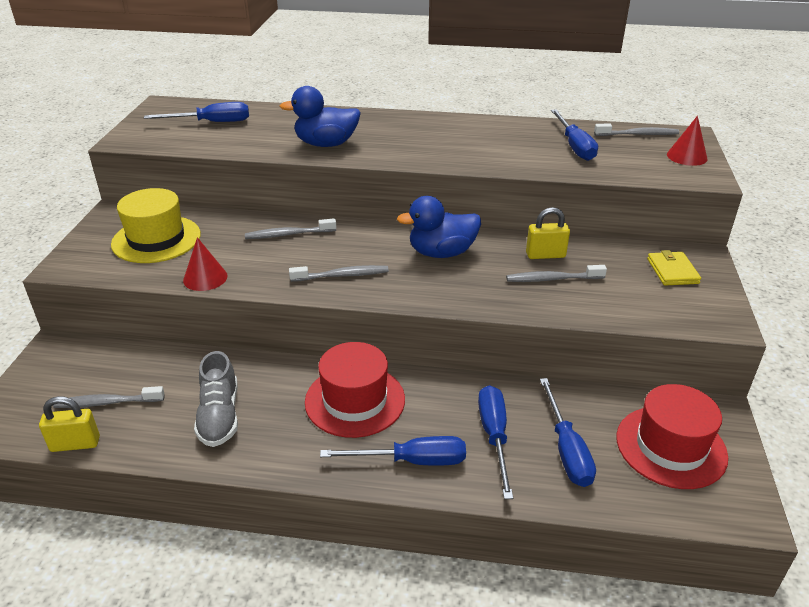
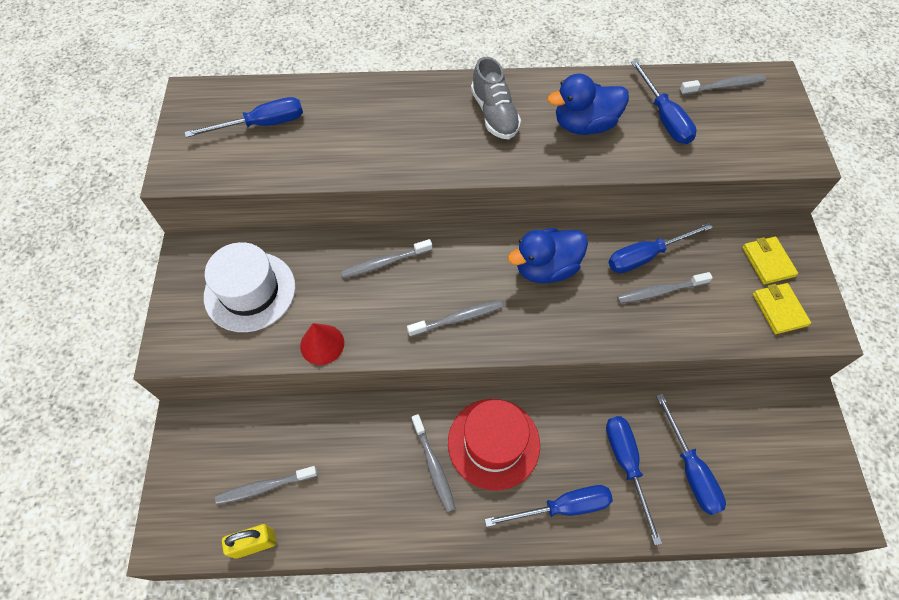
camera: 10 degrees left, 25 degrees up
yellow hat [111,188,201,263] -> white hat [204,242,296,332]
grey shoe [194,351,238,447] -> grey shoe moved to [471,57,521,139]
blue duck [280,86,361,147] -> blue duck moved to [547,74,629,135]
yellow padlock [526,207,570,259] -> blue screwdriver [608,223,713,273]
red hat [616,384,728,489] -> none
red cone [667,116,708,166] -> none
none -> grey toothbrush [412,414,455,512]
none -> yellow wallet [753,283,811,334]

